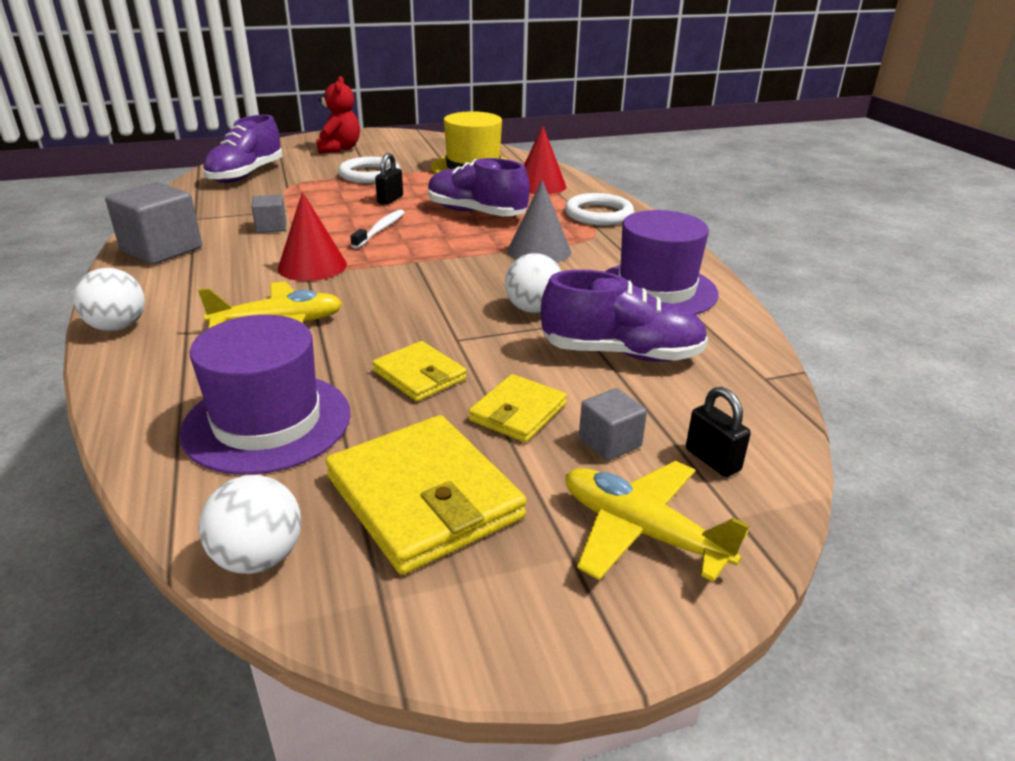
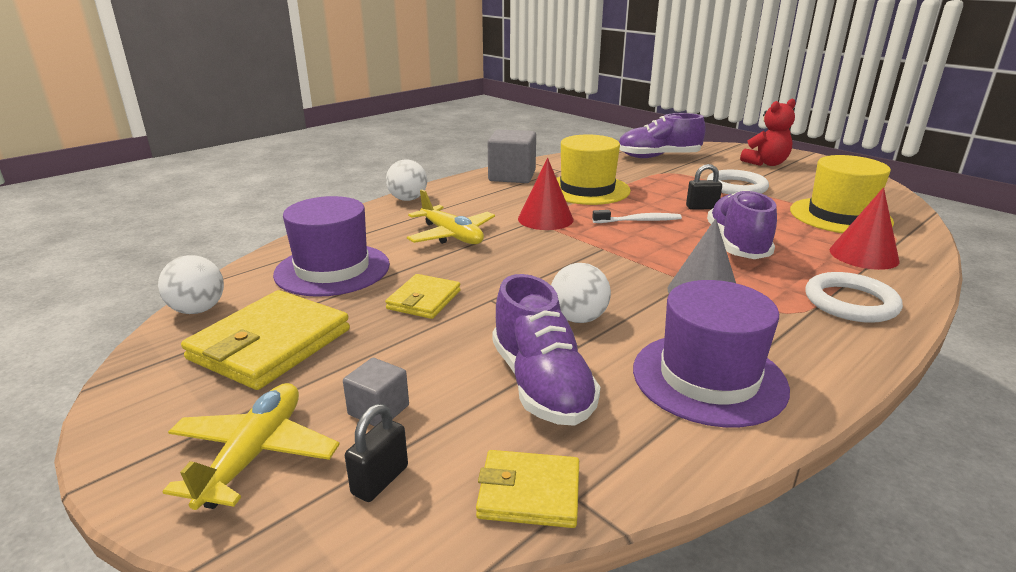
camera: 65 degrees right, 5 degrees down
grey cube [251,194,286,233] -> yellow hat [556,134,631,205]
yellow wallet [469,374,567,443] -> yellow wallet moved to [476,450,579,528]

